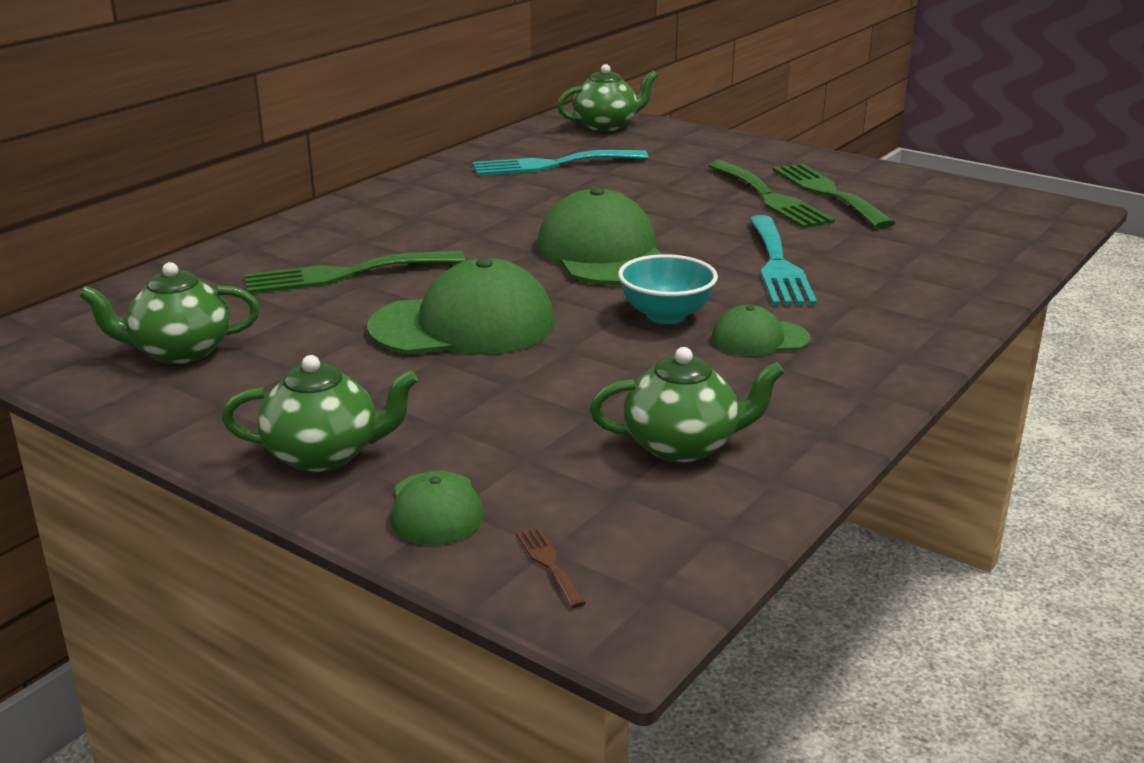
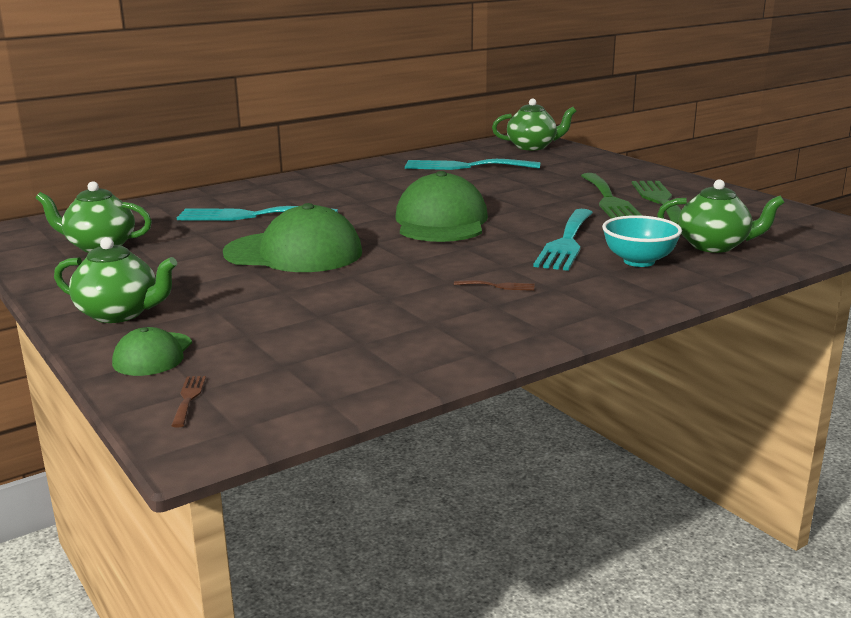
camera: 20 degrees right, 5 degrees down
green fork [244,251,465,294] -> turquoise fork [177,206,338,221]
green teapot [590,347,785,463] -> green teapot moved to [657,179,785,253]
turquoise bowl [618,254,718,324] -> turquoise bowl moved to [602,215,682,267]
green cap [712,305,811,356] -> brown fork [454,280,535,291]

